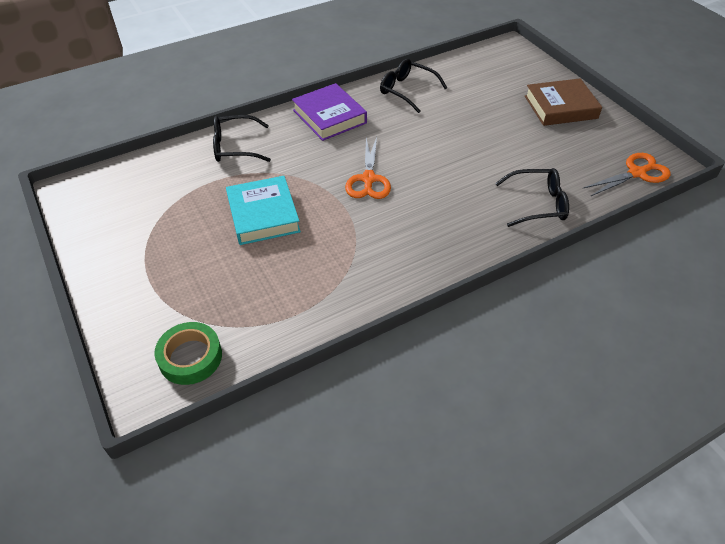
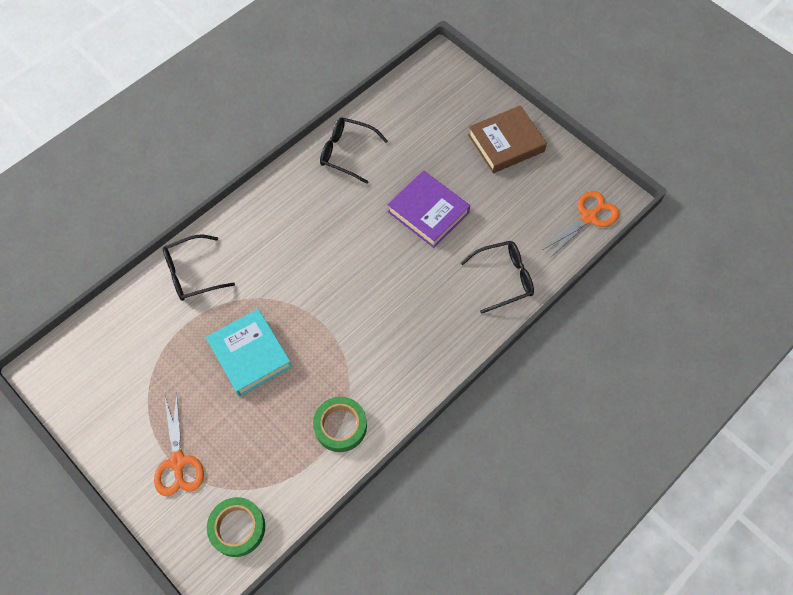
camera: 15 degrees left, 15 degrees up
purple book [292,83,367,141] -> purple book moved to [387,171,470,248]
orange scissors [345,137,391,199] -> orange scissors moved to [154,393,204,497]
none -> green tape [313,397,367,452]

